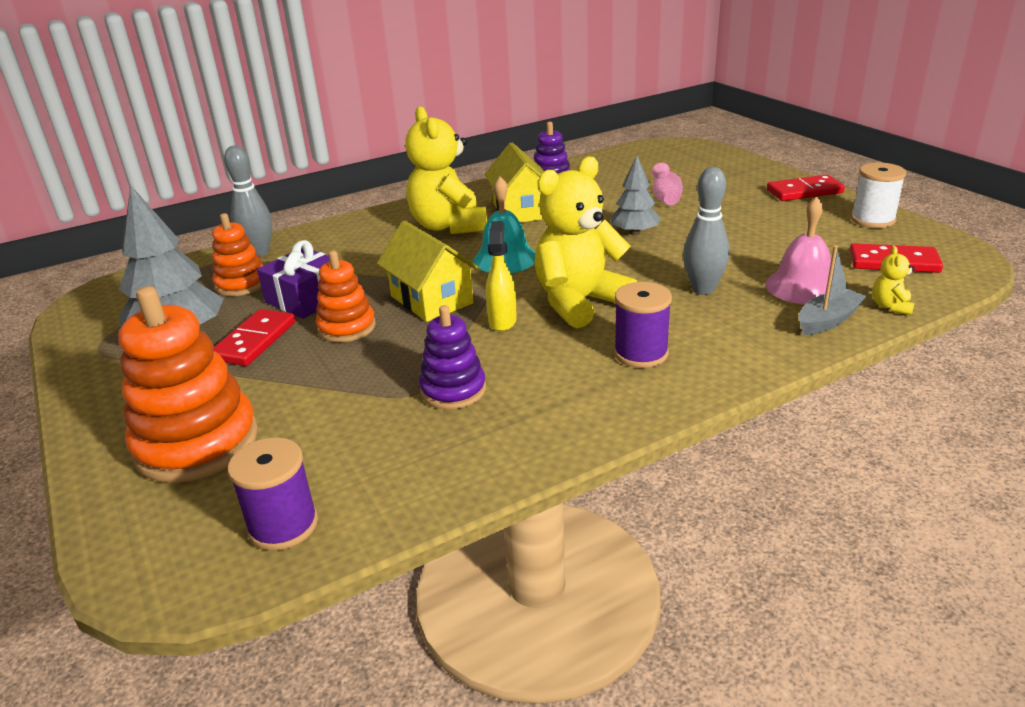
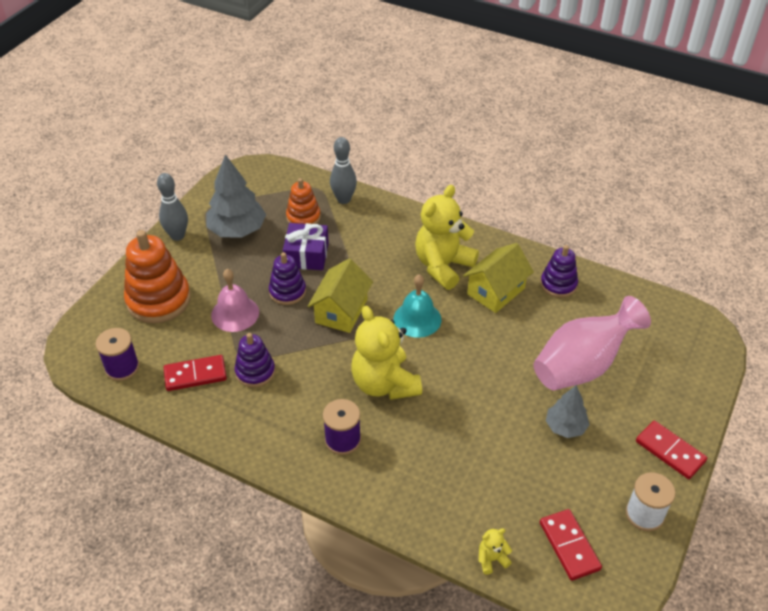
camera: 55 degrees right, 15 degrees up
red domino [214,309,296,366] -> red domino moved to [163,355,227,391]
orange stacking toy [316,250,376,342] -> purple stacking toy [269,252,306,305]
yellow spray bottle [486,221,517,331] -> none
yellow teddy bear [534,156,637,328] -> yellow teddy bear turned 135 degrees counterclockwise [351,306,422,400]
grey tree [610,156,661,236] -> grey tree moved to [546,385,589,438]
pink vase [652,163,683,205] -> pink vase [533,296,651,390], size x2.37
grey bowling pin [683,167,730,295] -> grey bowling pin moved to [157,173,188,241]
pink bell [765,196,831,304] -> pink bell moved to [211,269,259,332]
grey boat [798,246,867,335] -> none

